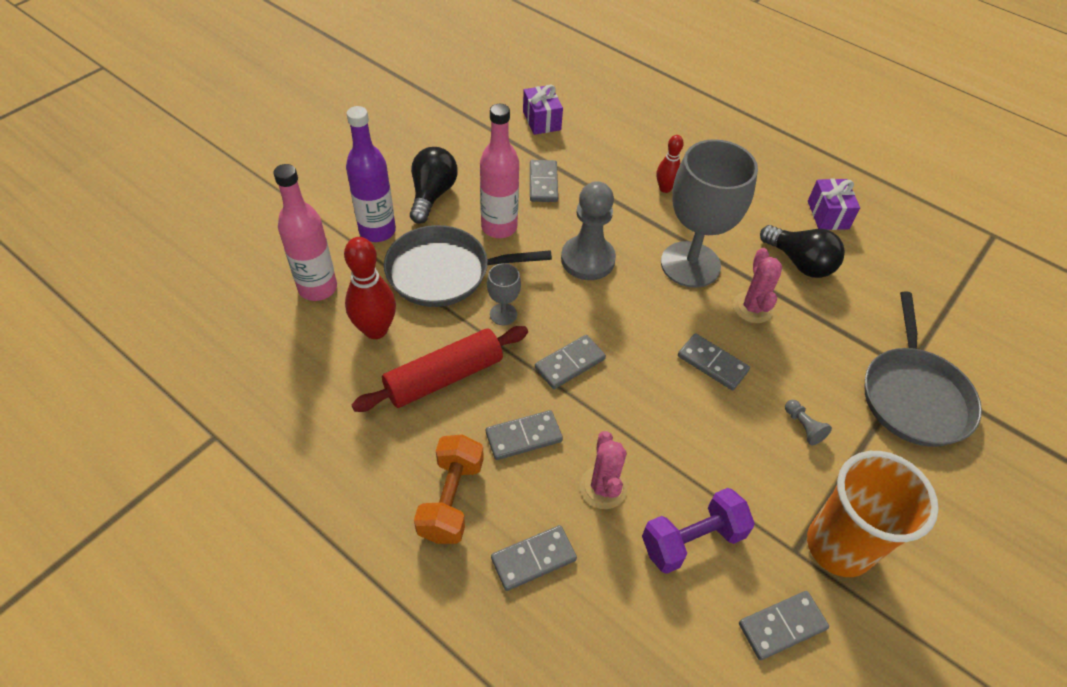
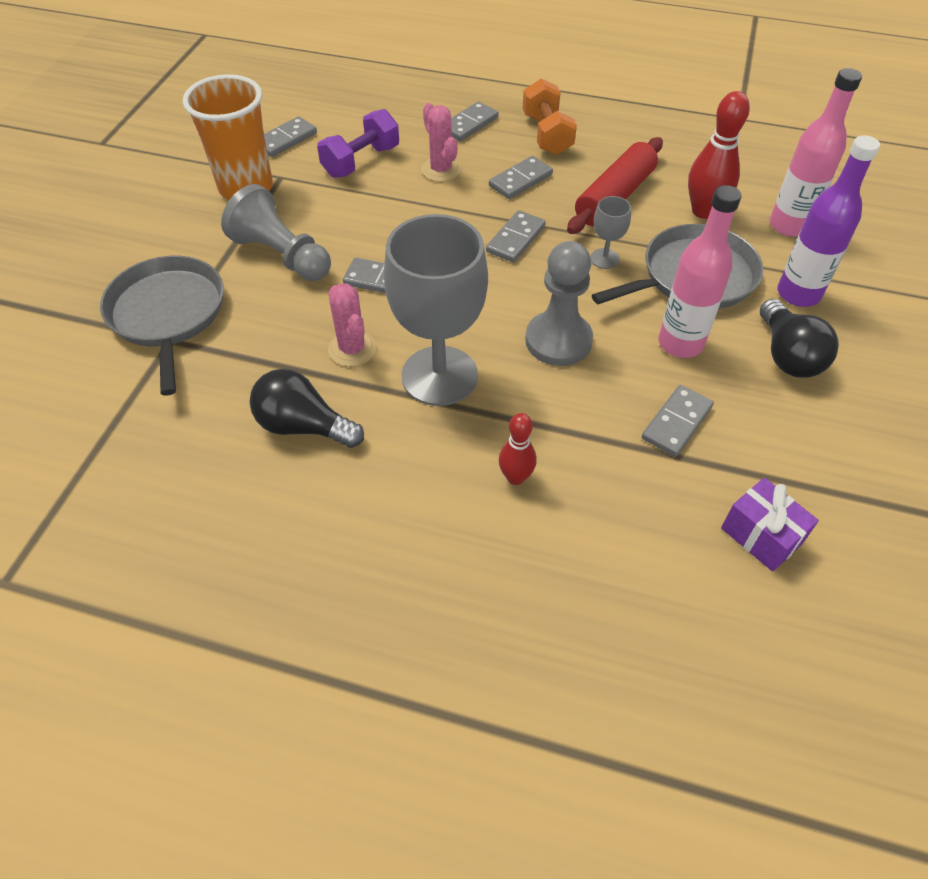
camera: 160 degrees right, 0 degrees up
grey domino [530,160,558,202] -> grey domino turned 60 degrees clockwise [642,385,714,457]
grey pawn [785,400,832,446] -> grey pawn [221,184,331,281], size x2.35
purple gift [808,179,860,230] -> none

